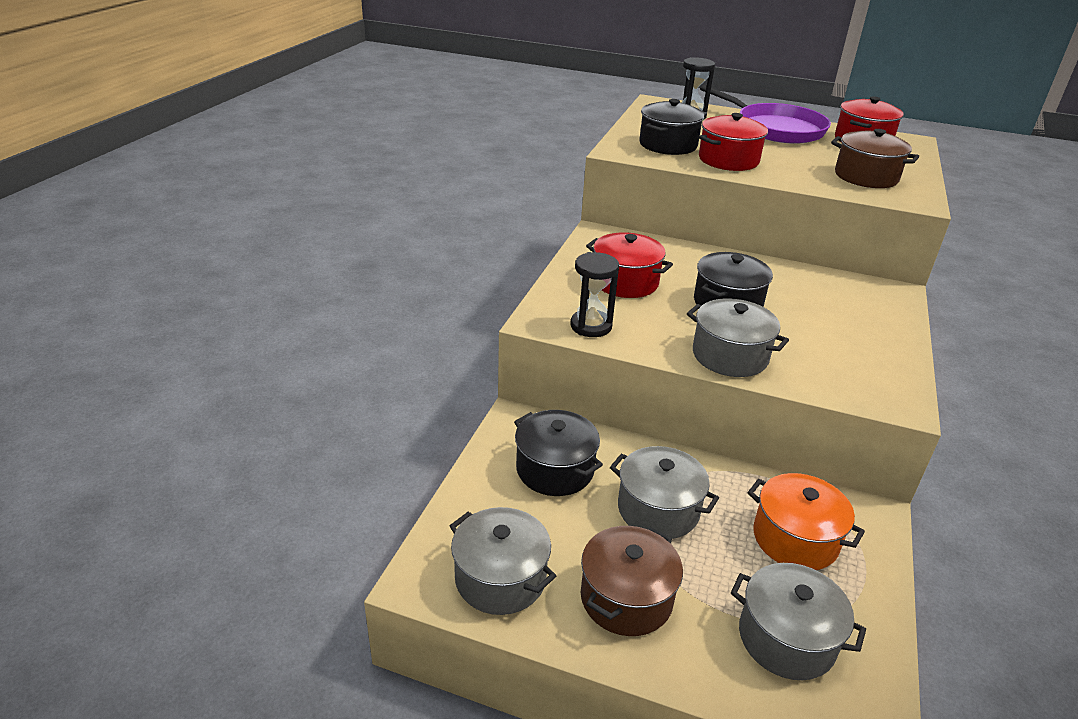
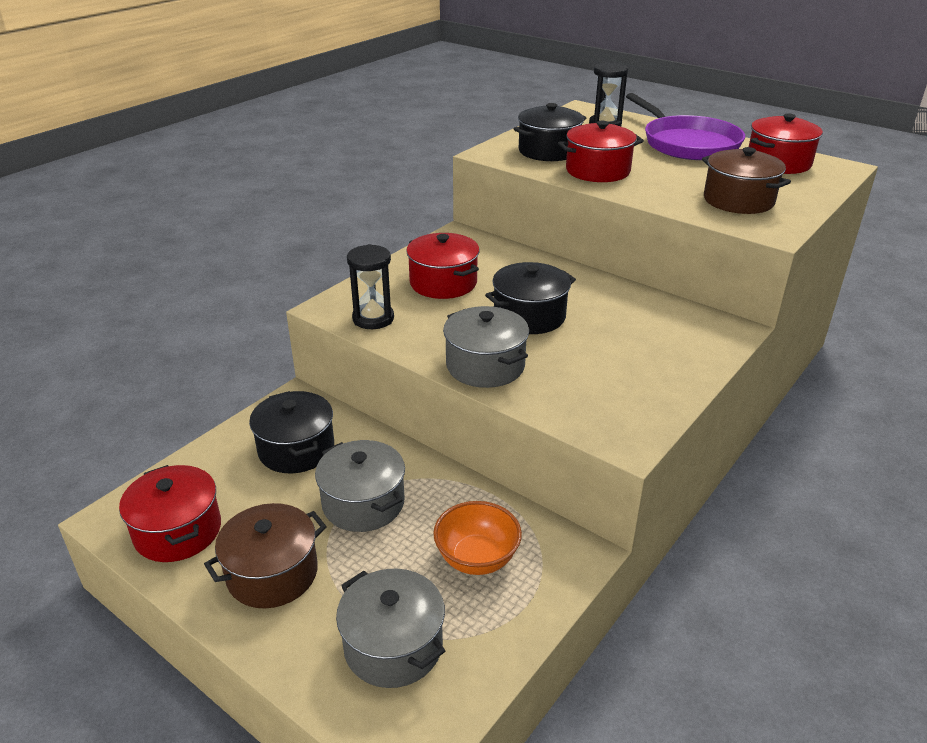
camera: 20 degrees right, 0 degrees up
grey pot [450,507,556,615] -> red pot [119,465,221,562]
orange pot [748,473,865,570] -> orange bowl [433,501,522,575]

